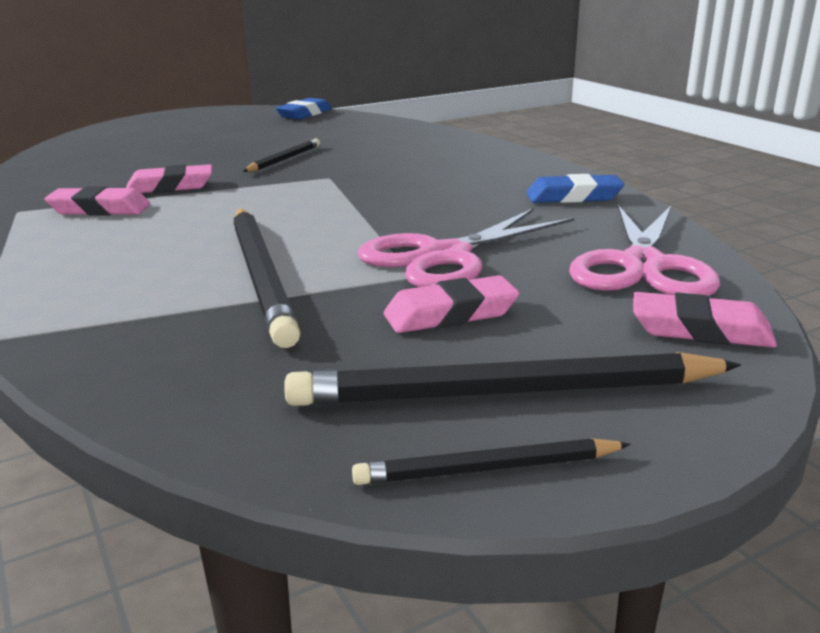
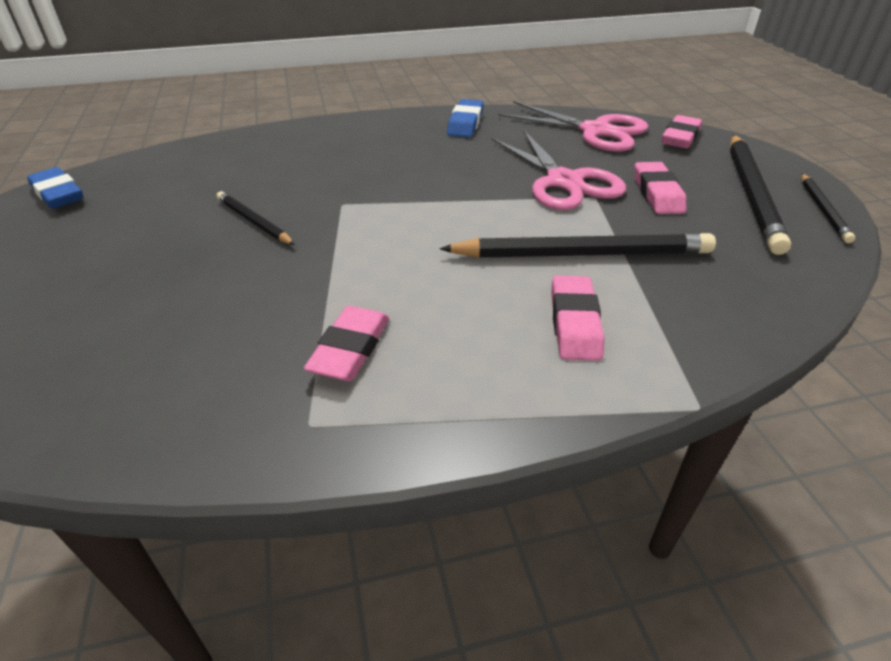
camera: 75 degrees left, 15 degrees up
pink eraser [126,164,212,193] -> pink eraser moved to [551,275,604,361]

